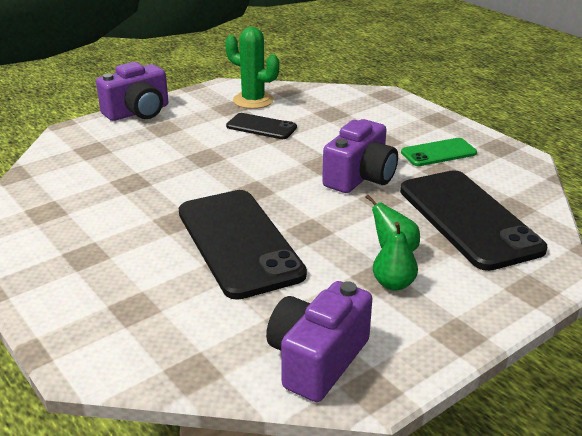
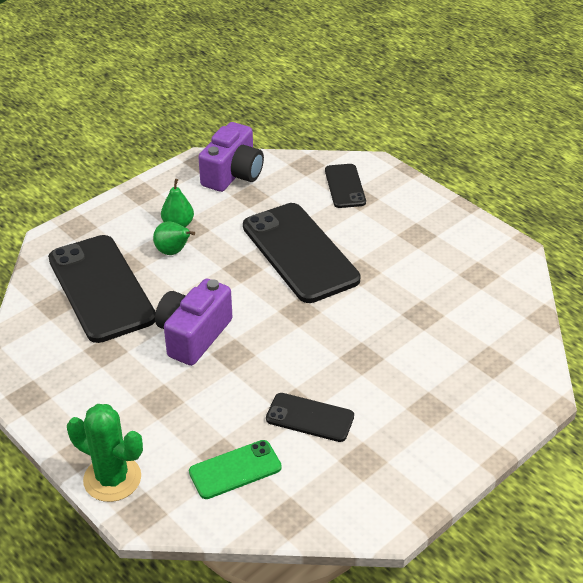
camera: 175 degrees right, 10 degrees up
purple camera [96,62,168,121] -> none
green cactus [225,27,279,109] -> green cactus moved to [67,404,143,502]
green phone [401,138,477,166] -> green phone moved to [189,440,282,499]
none -> black phone [325,164,366,208]

